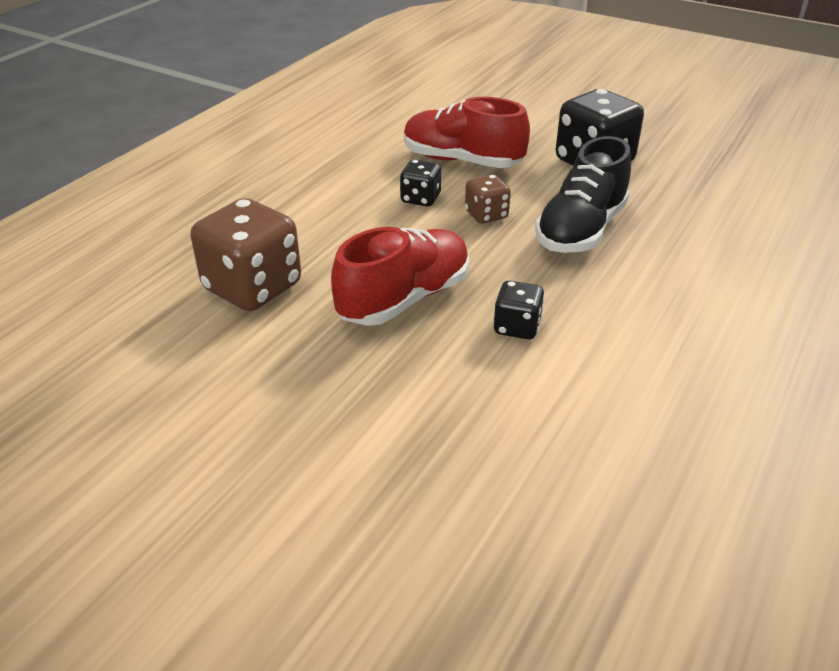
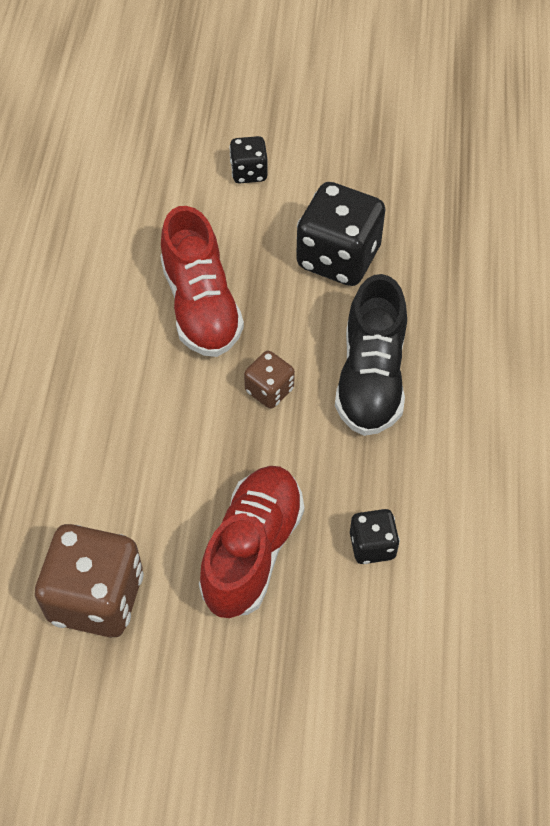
camera: 25 degrees left, 20 degrees up
black dice [400,160,441,206] -> black dice moved to [229,136,268,183]
red shoe [404,97,530,168] -> red shoe turned 105 degrees counterclockwise [160,206,244,357]

